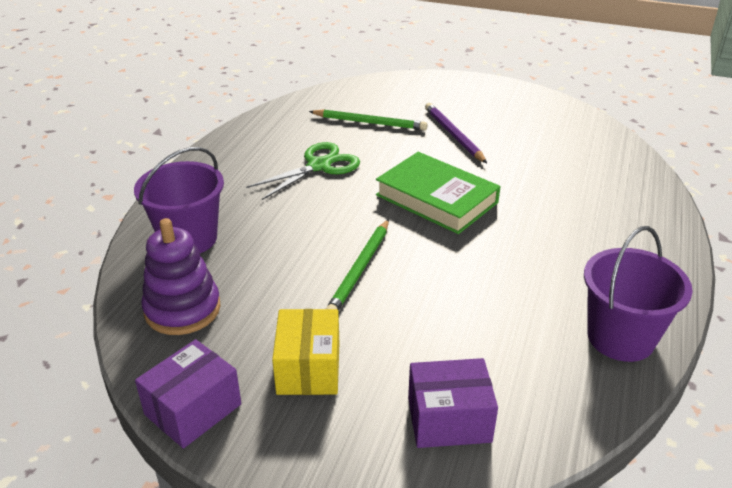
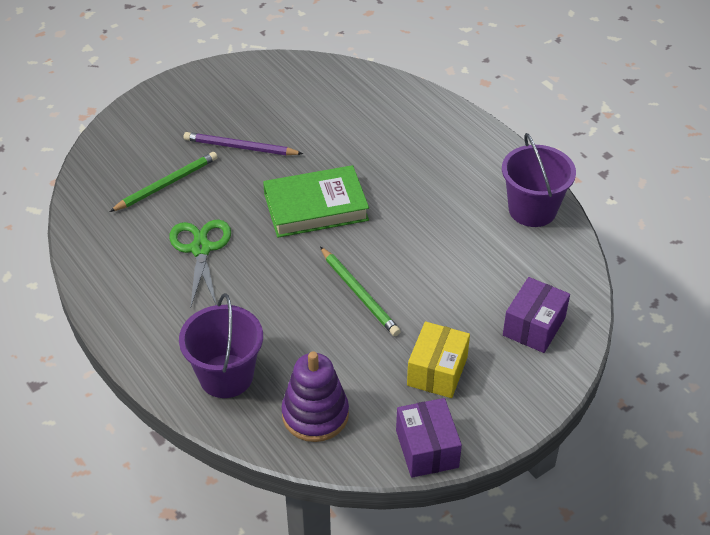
camera: 55 degrees left, 10 degrees up
yellow box [272,309,339,395] -> yellow box turned 75 degrees clockwise [407,321,470,398]

